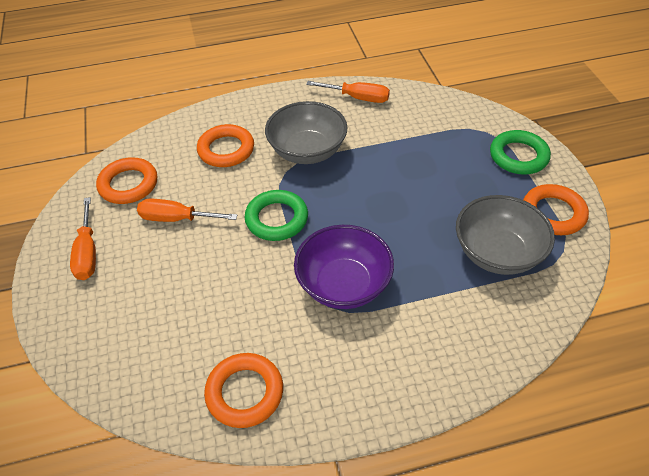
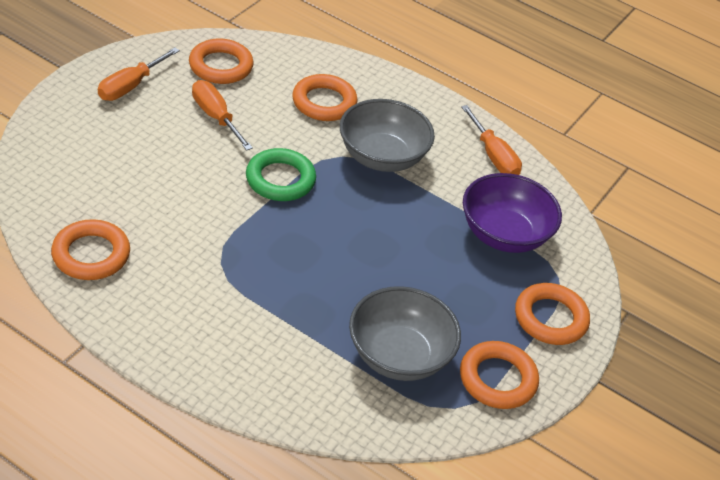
camera: 40 degrees right, 5 degrees down
purple bowl [294,225,394,309] -> purple bowl moved to [463,173,562,253]
green ring [490,130,551,174] -> orange ring [515,283,590,345]

